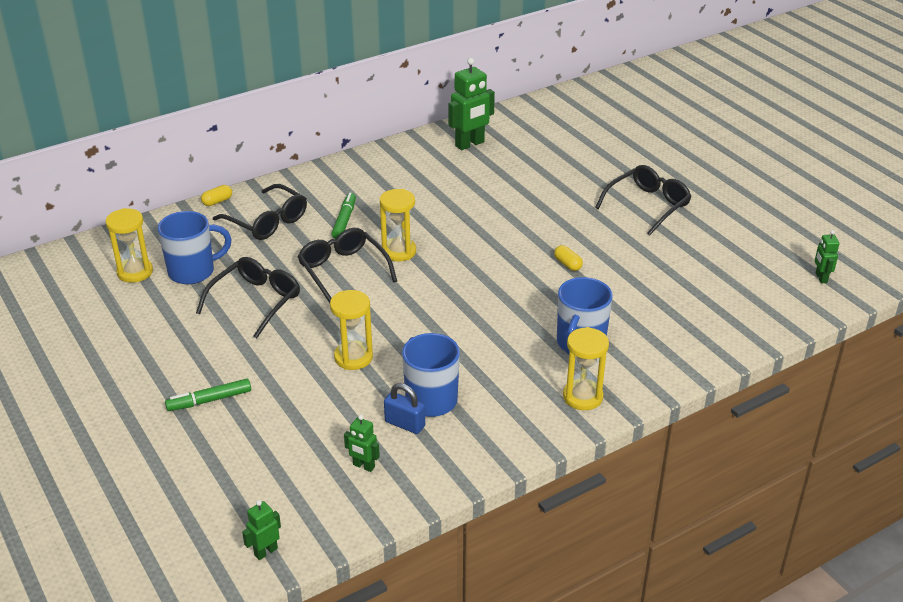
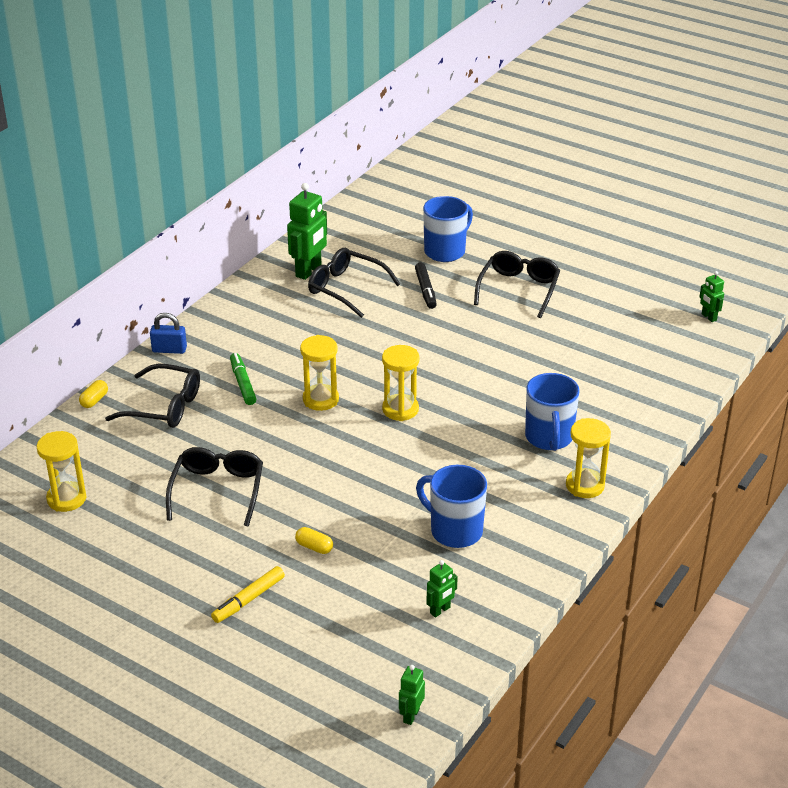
camera: 25 degrees left, 0 degrees up
blue mug [158,211,232,284] -> blue mug moved to [423,196,473,262]
green marker [165,379,251,411] -> yellow marker [211,566,285,623]
black glasses [298,228,397,303] -> black glasses moved to [308,248,400,318]
yellow hourglass [330,290,373,370] -> yellow hourglass moved to [382,345,420,421]
green robot [344,415,380,472] -> green robot turned 45 degrees counterclockwise [426,560,458,618]
blue padlock [384,383,425,434] -> blue padlock moved to [150,313,187,354]
yellow capsule [554,245,583,271] -> yellow capsule moved to [295,527,333,554]
none -> black marker [415,263,437,309]

